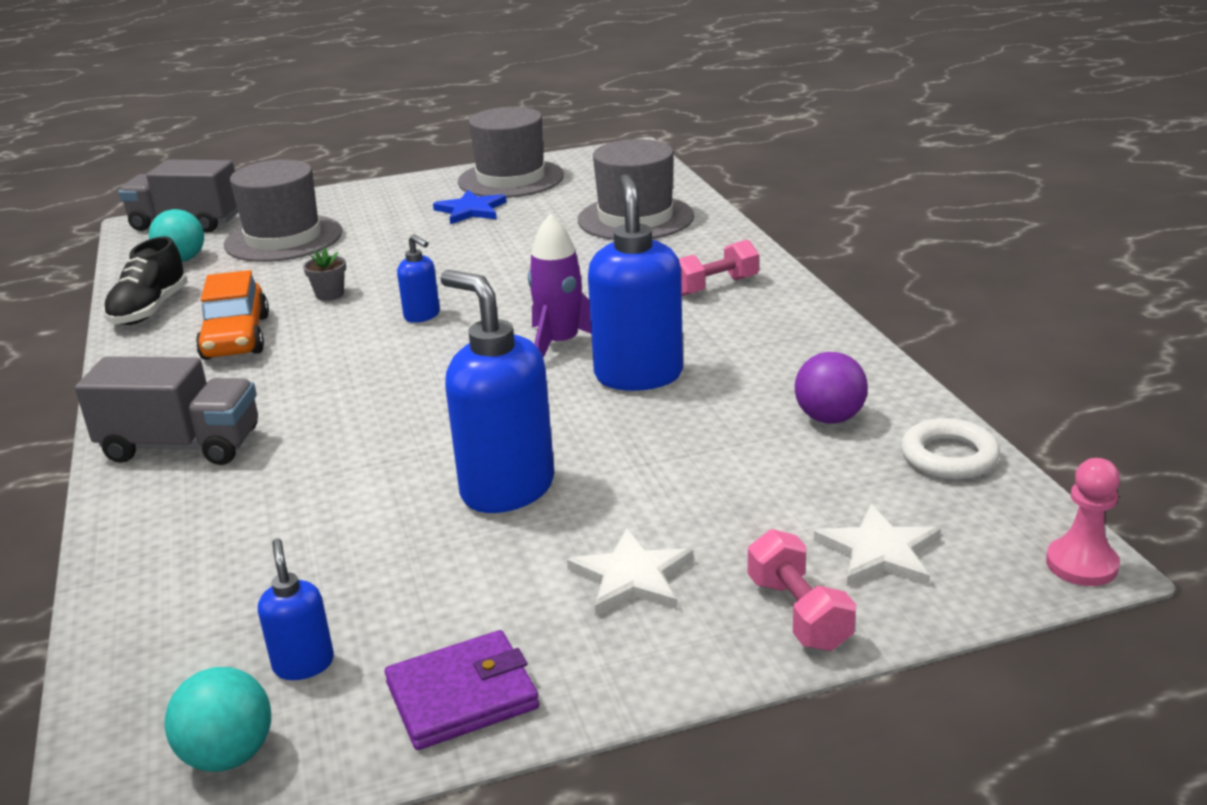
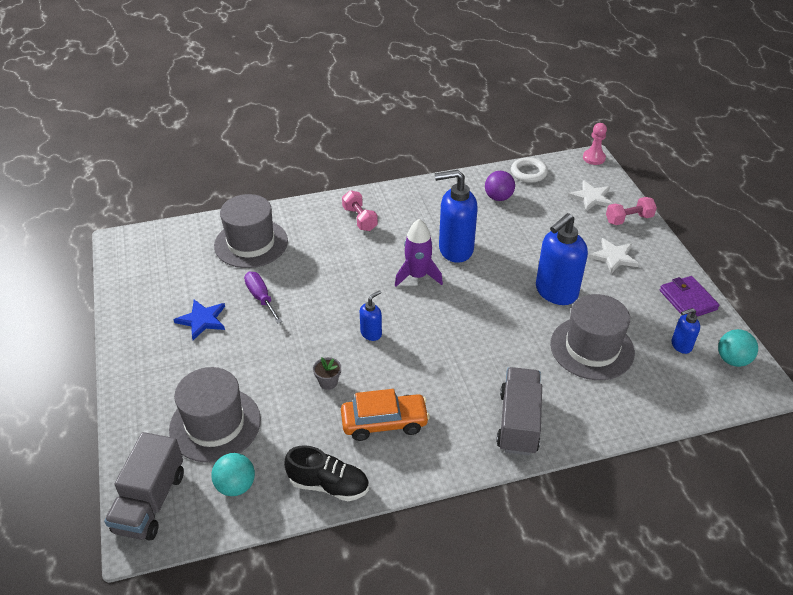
camera: 90 degrees left, 15 degrees up
grey hat [458,107,564,198] -> grey hat moved to [550,294,635,380]
none -> purple screwdriver [244,272,282,324]

